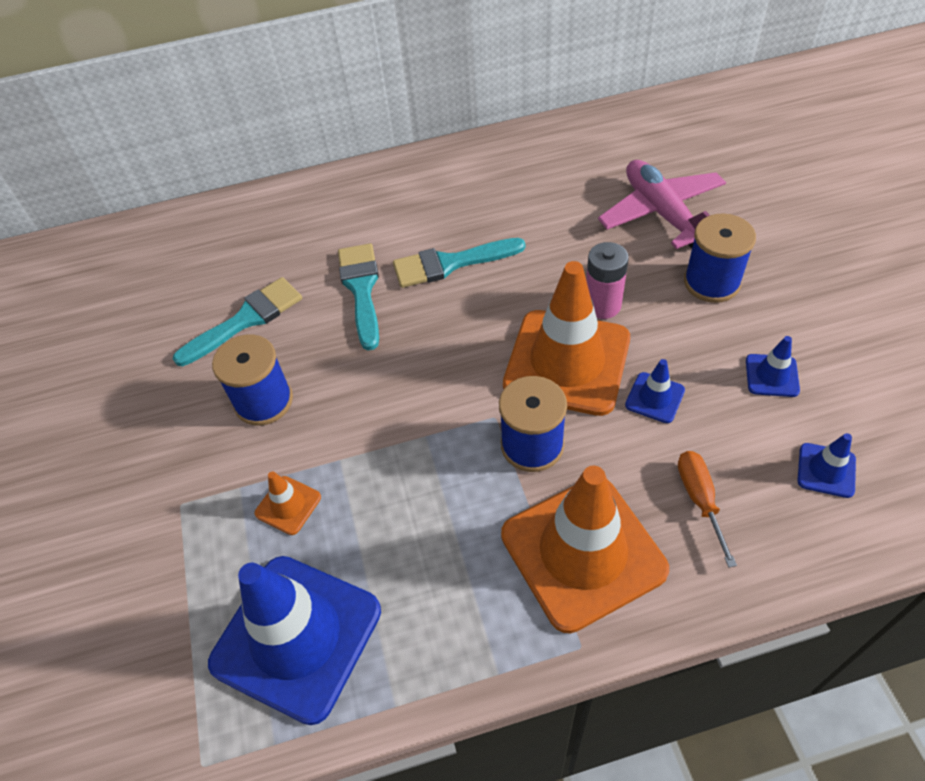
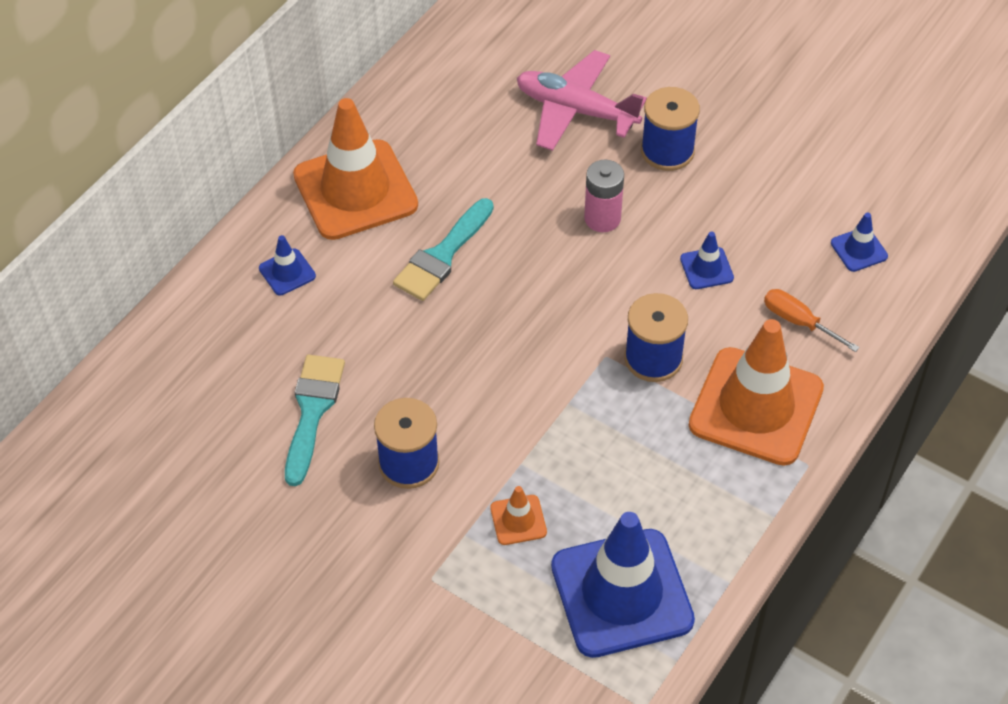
camera: 45 degrees left, 0 degrees up
turquoise brush [338,243,379,351] -> none
orange traffic cone [503,261,630,416] -> orange traffic cone moved to [293,98,418,240]
blue traffic cone [746,336,800,397] -> blue traffic cone moved to [259,235,316,295]

